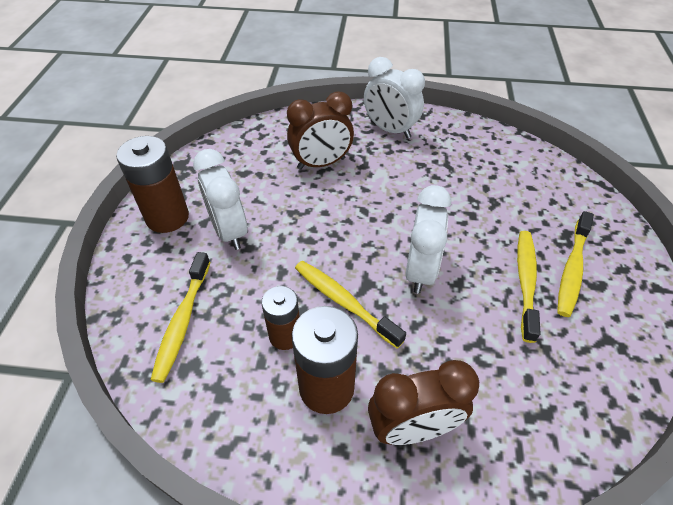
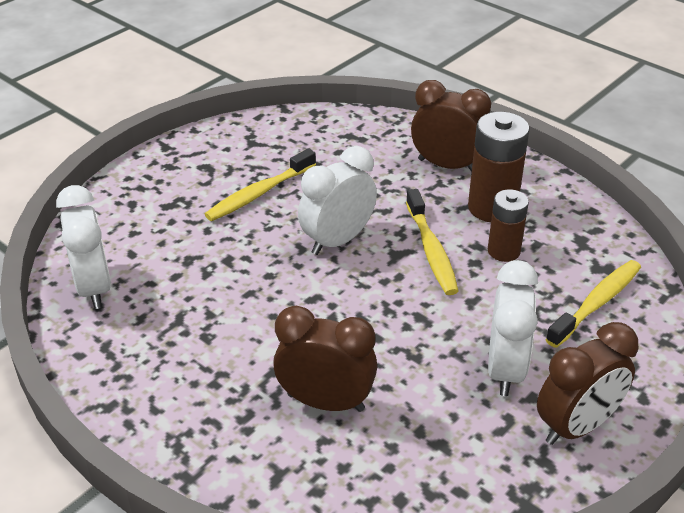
camera: 145 degrees left, 10 degrees down
brown battery [116,136,189,233] -> brown clock [537,322,639,445]
white clock [364,57,425,138] -> white clock moved to [56,185,111,309]
yellow toothbrush [557,211,594,317] -> none

